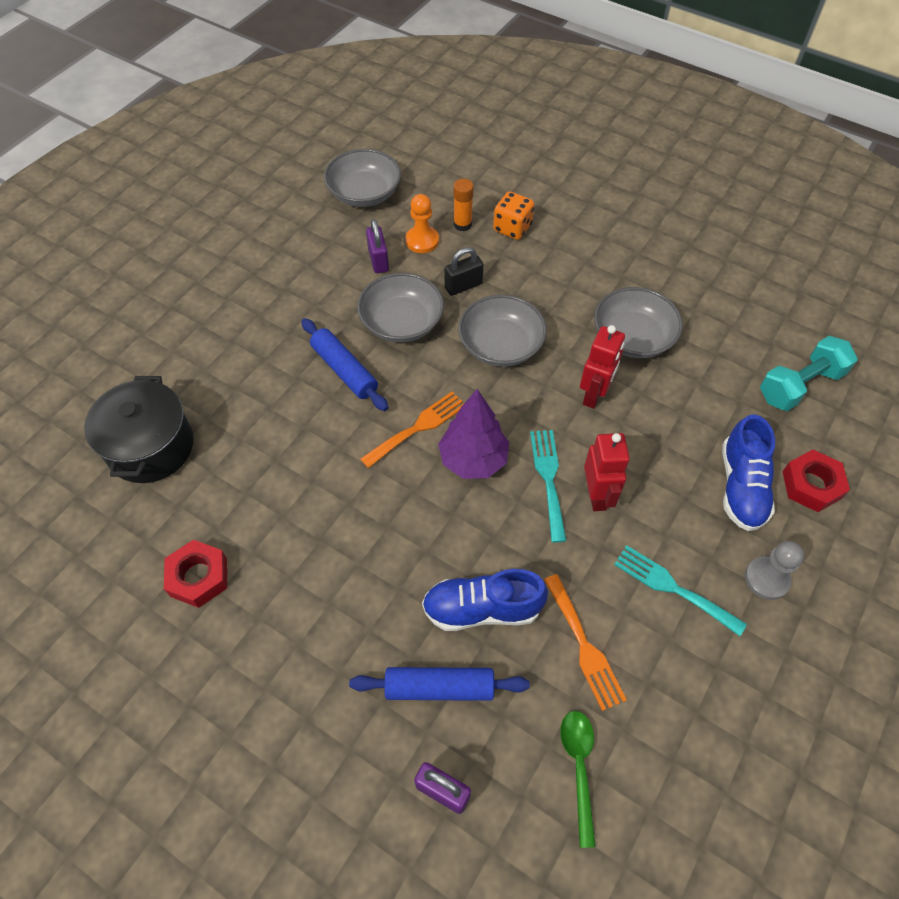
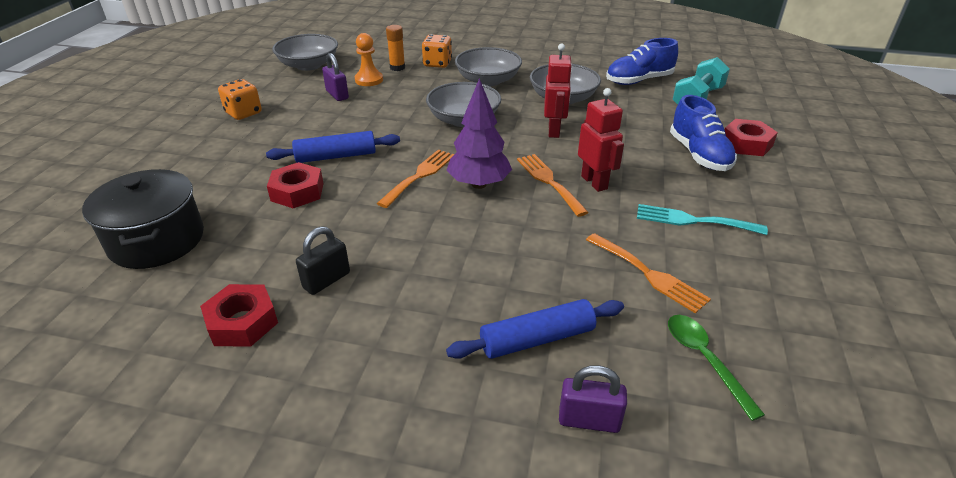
camera: 20 degrees left, 20 degrees down
blue rolling pin [301,318,388,411] -> blue rolling pin turned 45 degrees counterclockwise [266,131,400,163]
grey bowl [357,273,444,343] -> grey bowl moved to [455,47,522,86]
blue shoe [422,569,548,631] -> blue shoe moved to [606,38,678,85]
black padlock [444,247,483,296] -> black padlock moved to [296,226,350,295]
turquoise fork [530,430,566,543] -> orange fork [517,154,589,217]
grey pawn [745,541,804,600] -> none
none -> orange dice [218,79,262,120]
none -> red nut [267,162,324,208]

